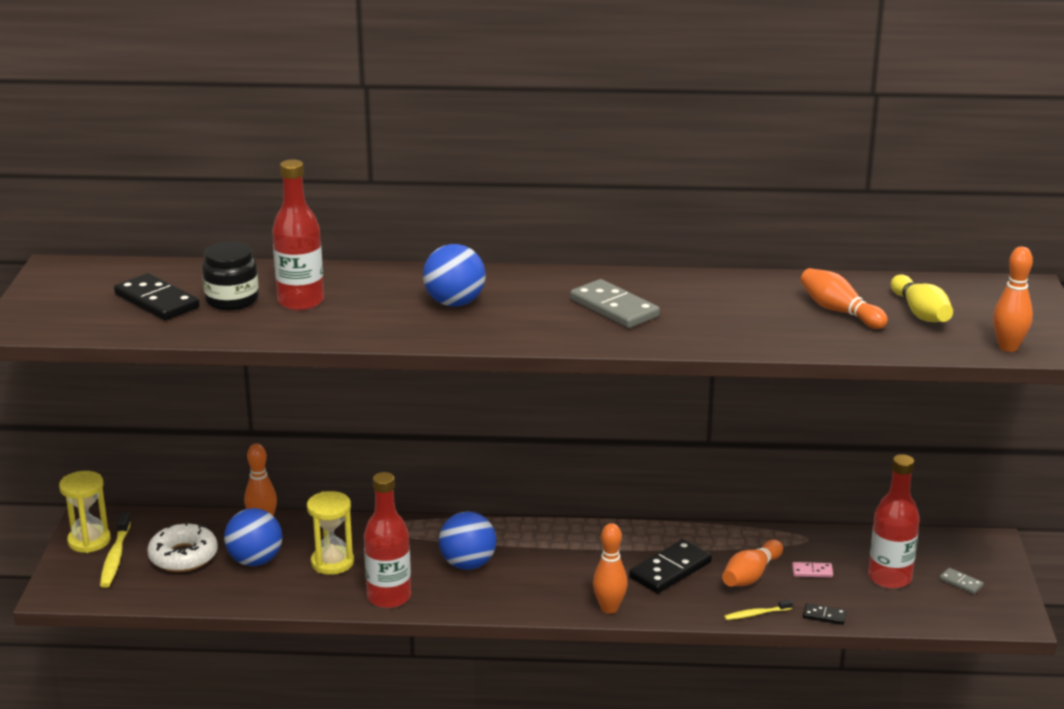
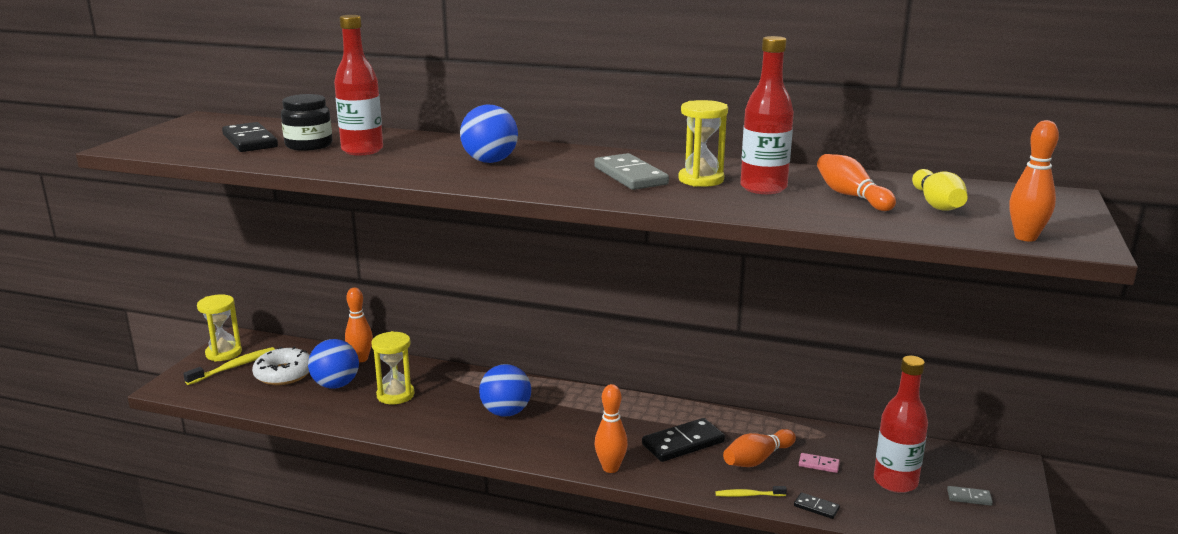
camera: 15 degrees right, 5 degrees down
yellow toothbrush [100,513,131,588] -> yellow toothbrush turned 150 degrees counterclockwise [183,347,275,385]
red bottle [364,472,411,608] -> red bottle moved to [740,36,794,194]
grey domino [939,568,984,594] -> grey domino turned 45 degrees counterclockwise [947,486,993,506]
none -> yellow hourglass [678,100,728,187]

